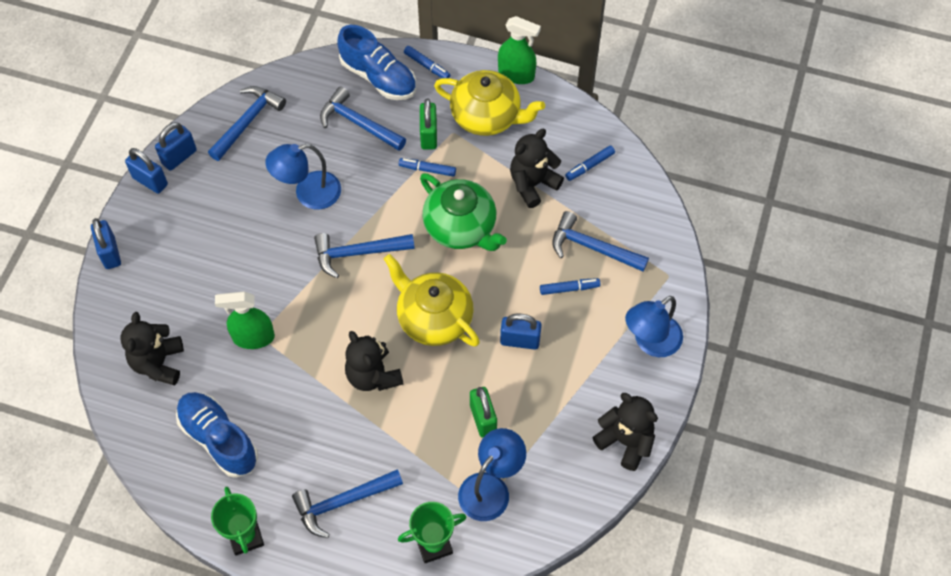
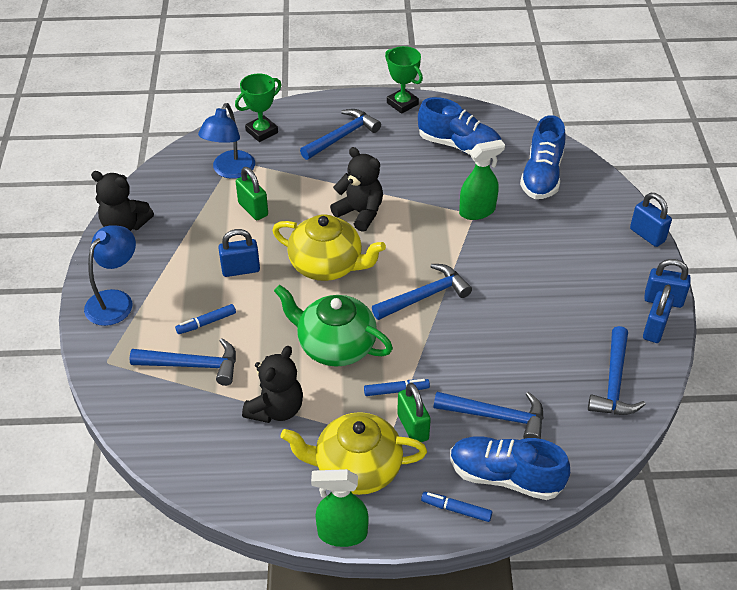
camera: 160 degrees right, 15 degrees down
black teddy bear [121,312,184,386] -> blue shoe [520,115,565,199]
blue lamp [265,144,341,210] -> none
blue marker [565,145,615,181] -> none

